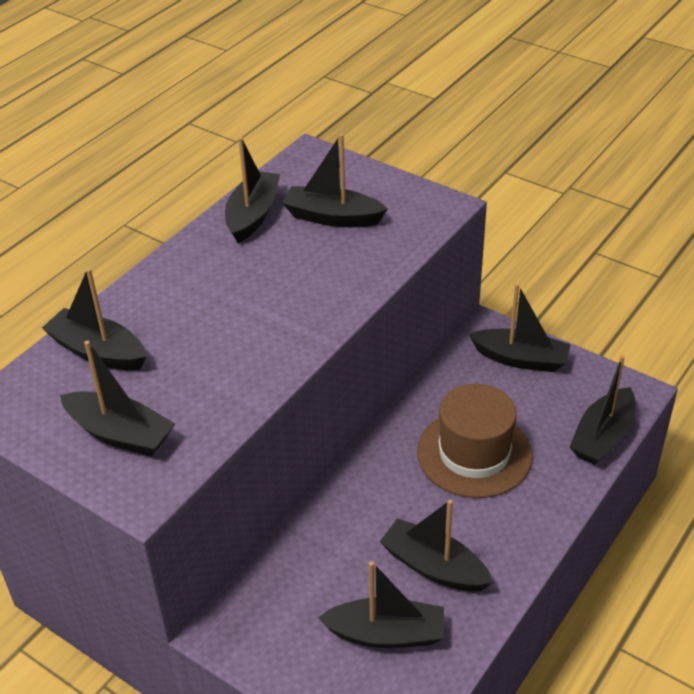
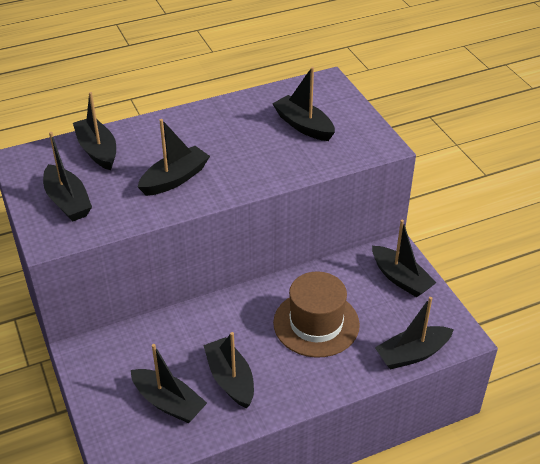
camera: 30 degrees right, 0 degrees up
black boat [225,137,280,243] -> black boat moved to [138,119,210,196]

